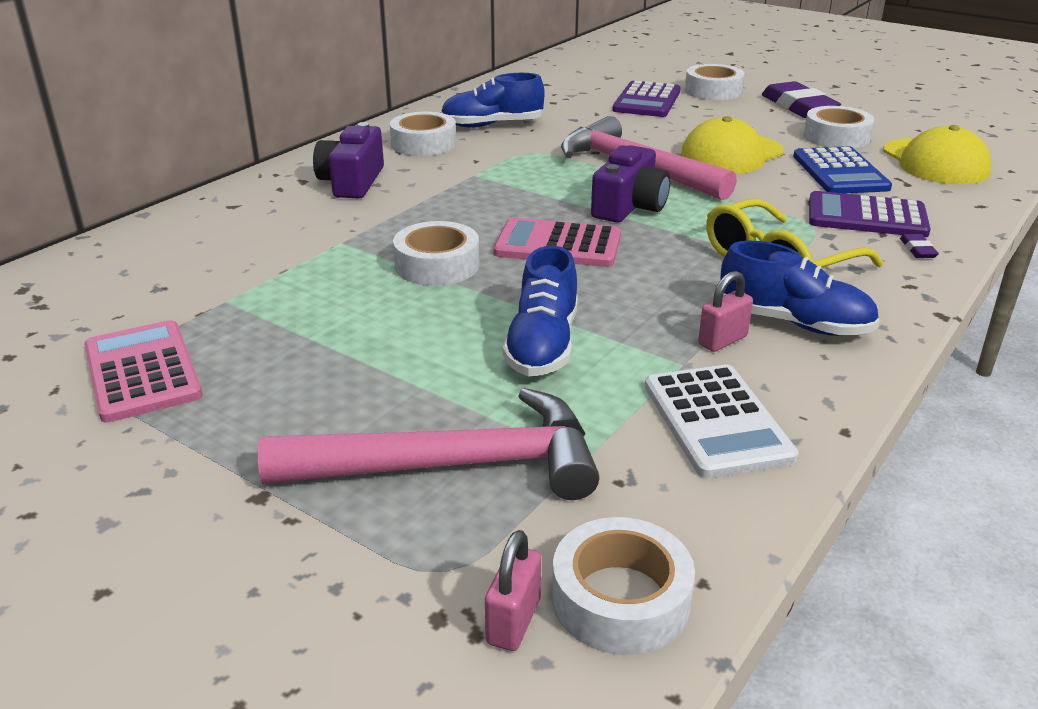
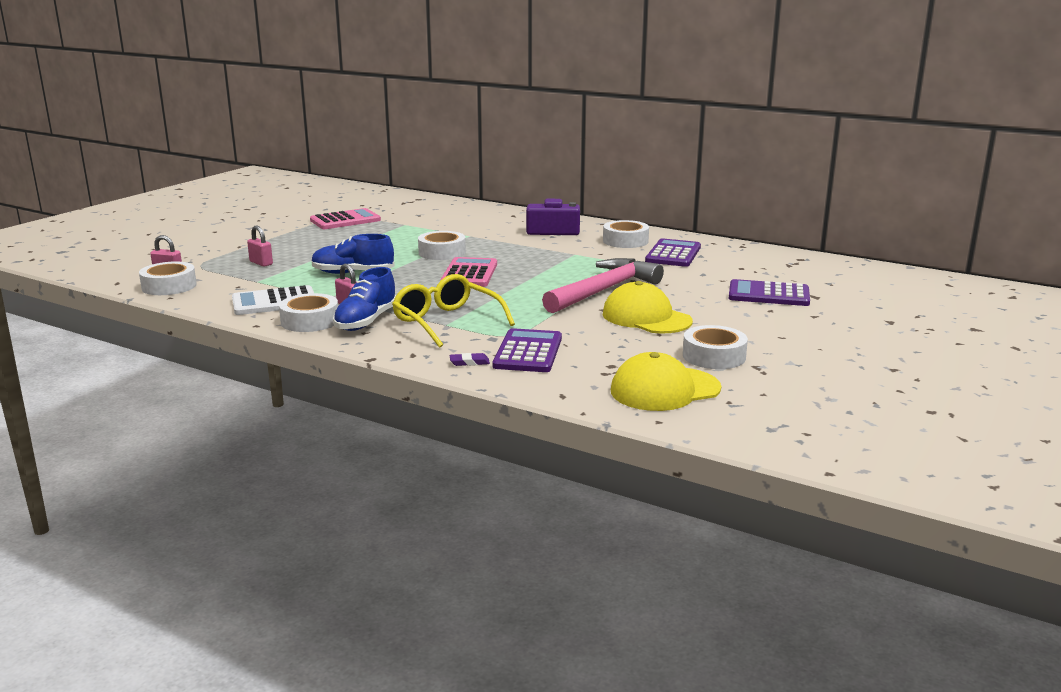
camera: 85 degrees right, 10 degrees down
pink hammer [258,388,599,500] -> pink padlock [247,226,273,267]
blue shoe [440,73,545,128] -> purple calculator [645,238,701,267]
purple camera [591,145,670,223] -> none
white tape [685,64,745,100] -> white tape moved to [279,293,338,332]
purple eraser [762,81,841,118] -> none
blue calculator [793,146,892,193] -> none

